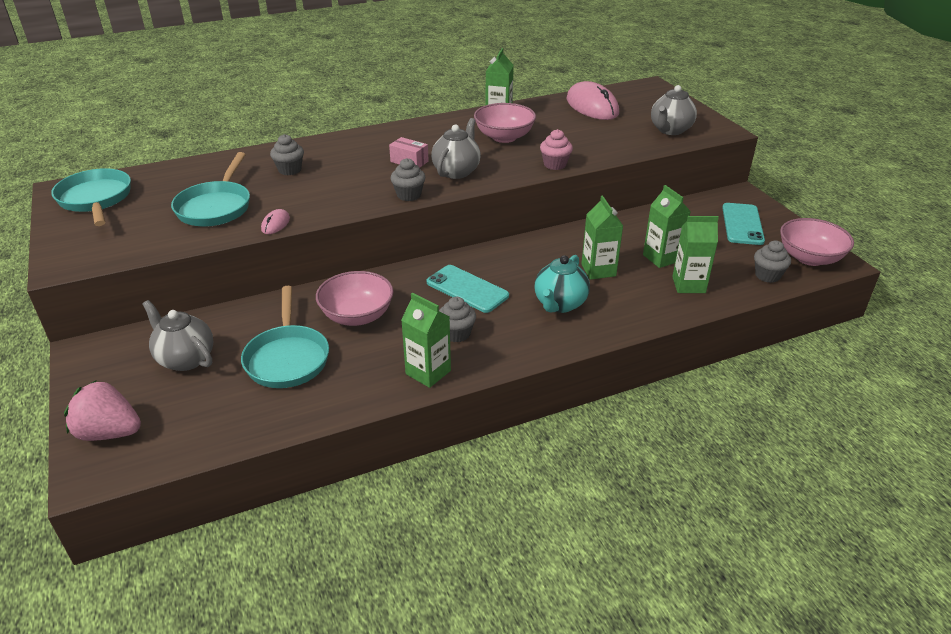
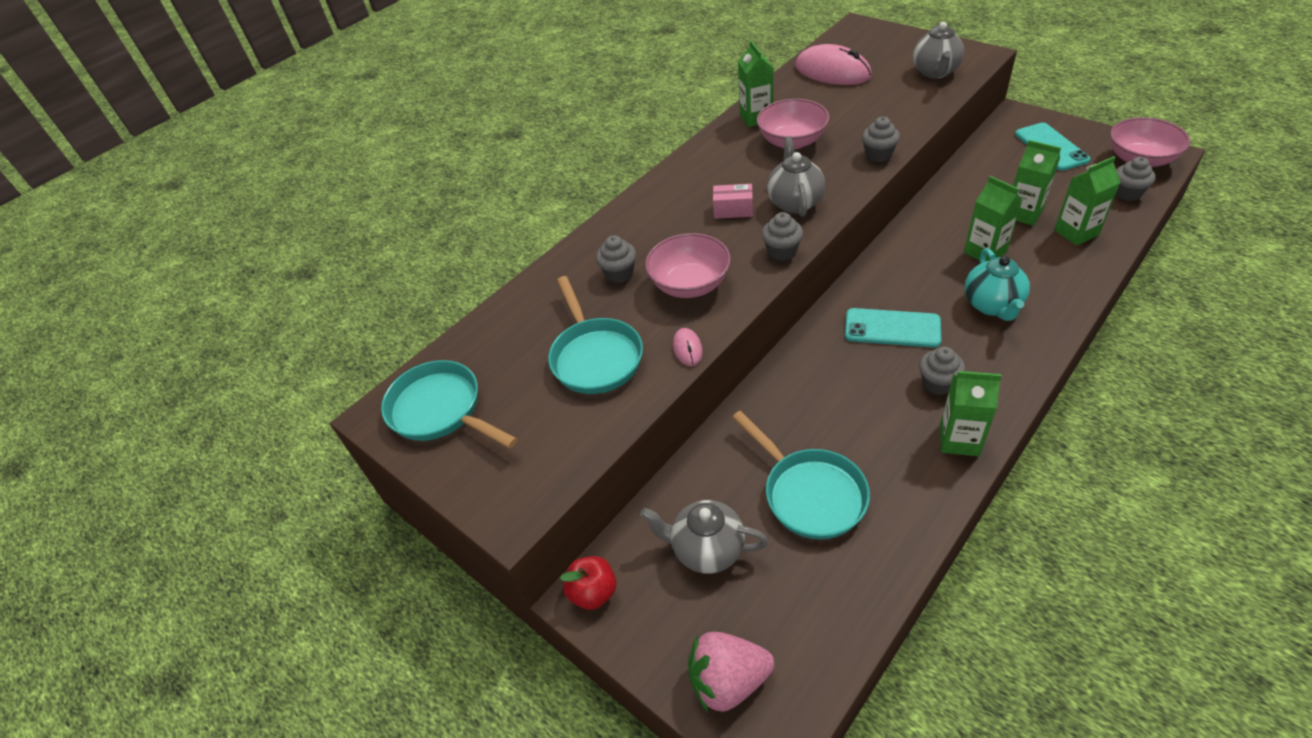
camera: 20 degrees left, 10 degrees up
pink bowl [316,271,394,326] -> pink bowl moved to [645,233,731,298]
pink cupcake [540,129,573,170] -> grey cupcake [862,117,900,162]
none -> red apple [560,556,616,610]

